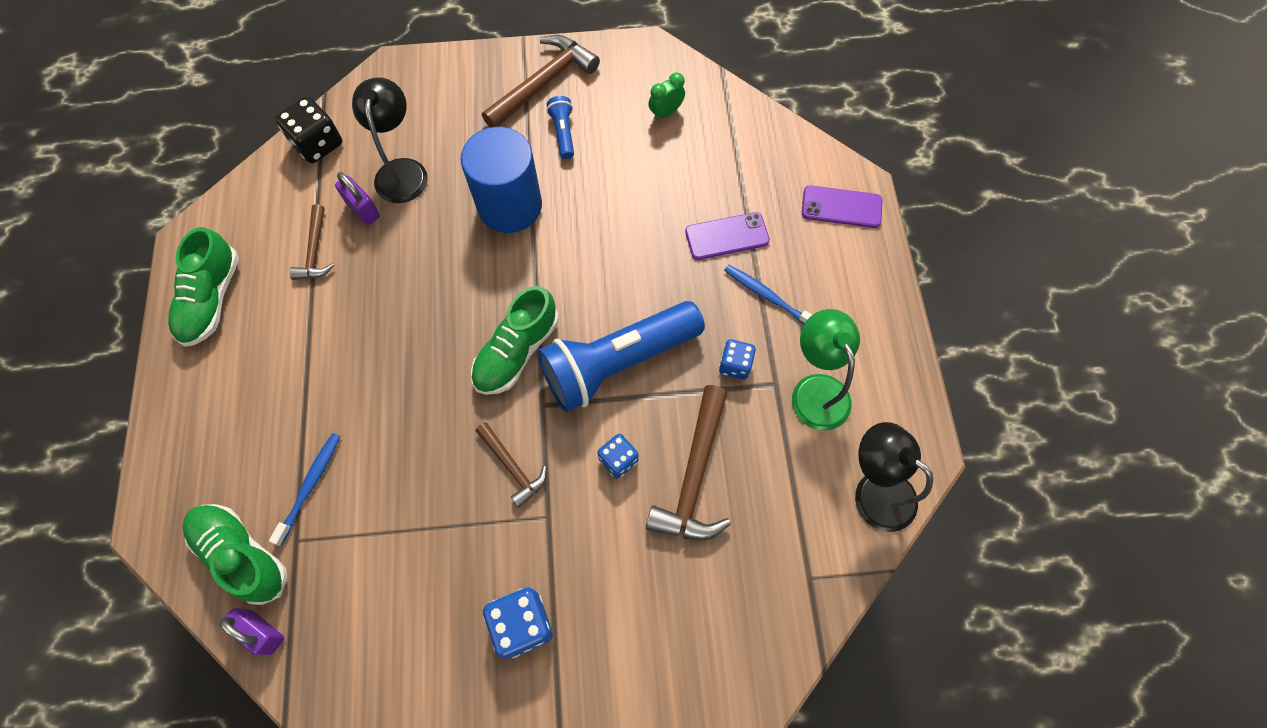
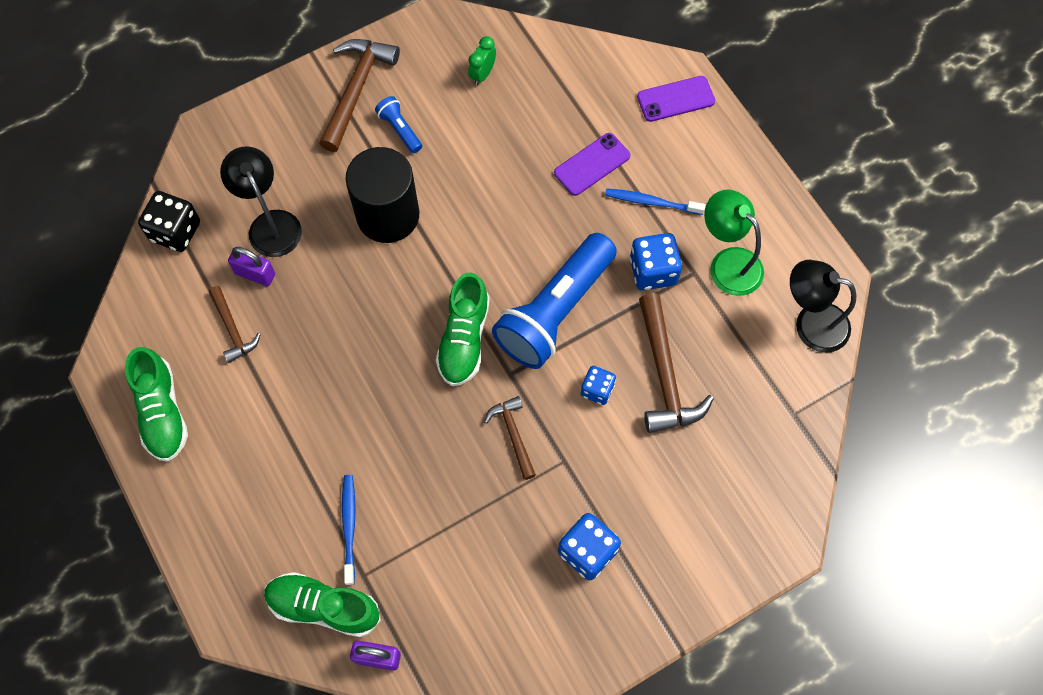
camera: 25 degrees left, 0 degrees up
blue cylinder [461,127,542,233] -> black cylinder [345,147,419,243]
brown hammer [476,422,547,507] -> brown hammer turned 135 degrees counterclockwise [484,396,536,480]
blue dice [719,339,756,380] -> blue dice [630,233,682,291], size x1.58

